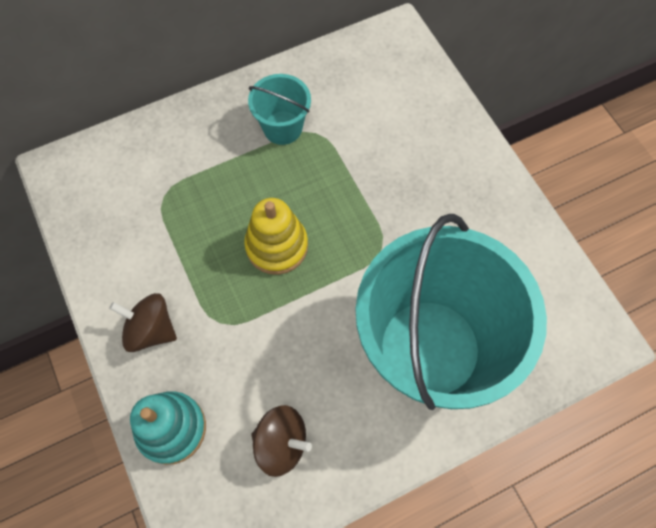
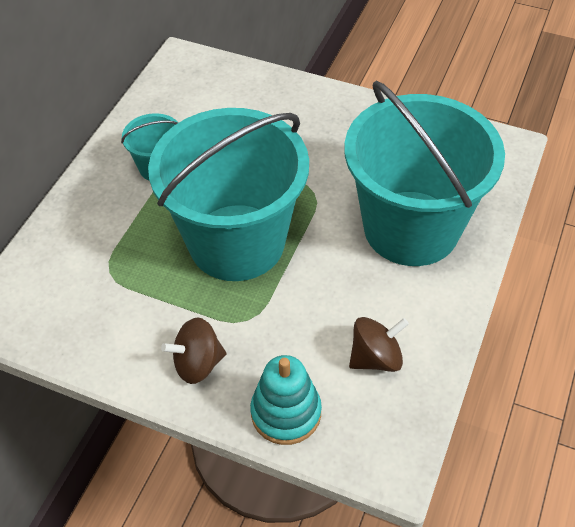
camera: 40 degrees left, 15 degrees down
yellow stacking toy [244,198,308,275] -> turquoise bucket [148,108,309,281]

